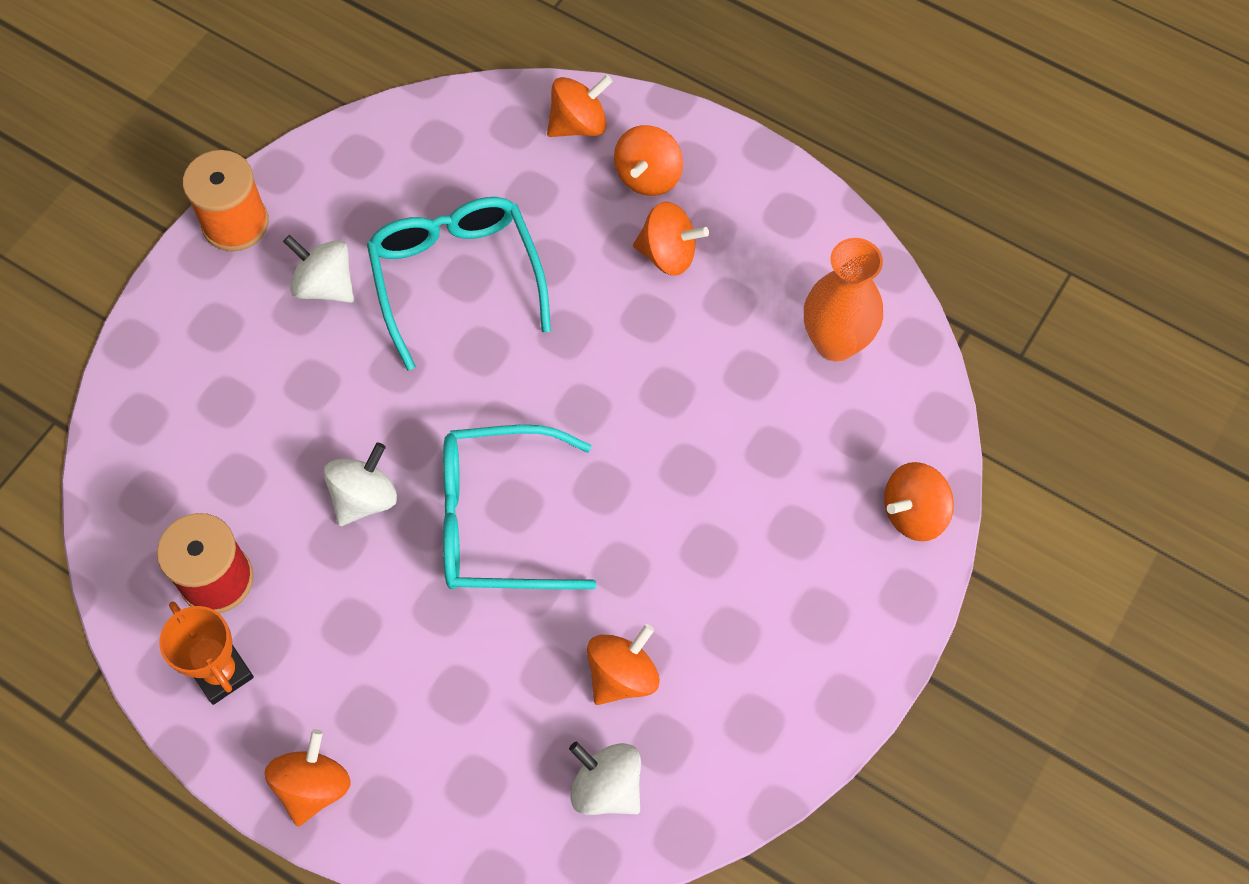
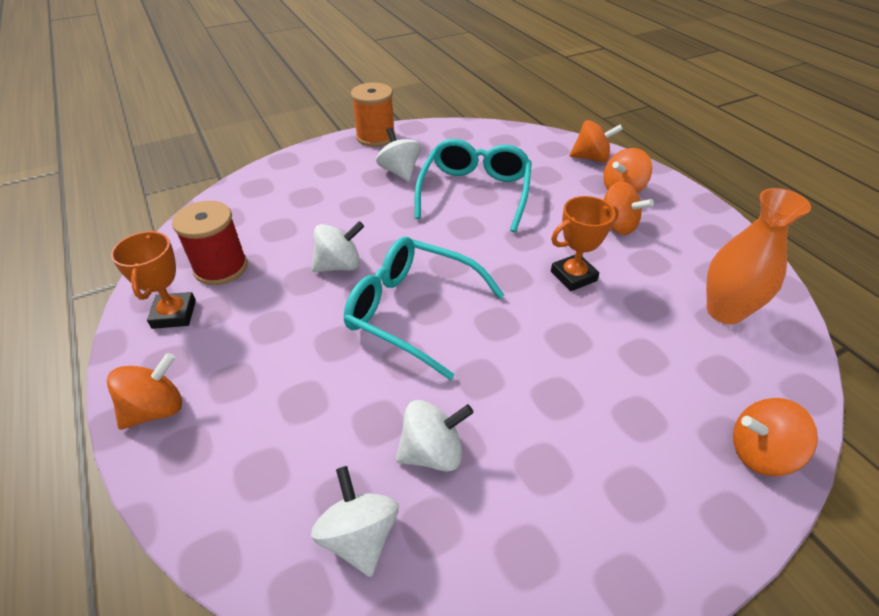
camera: 30 degrees right, 20 degrees down
orange spinning top [587,624,660,705] -> white spinning top [396,400,474,472]
none -> orange trophy [551,196,619,291]

